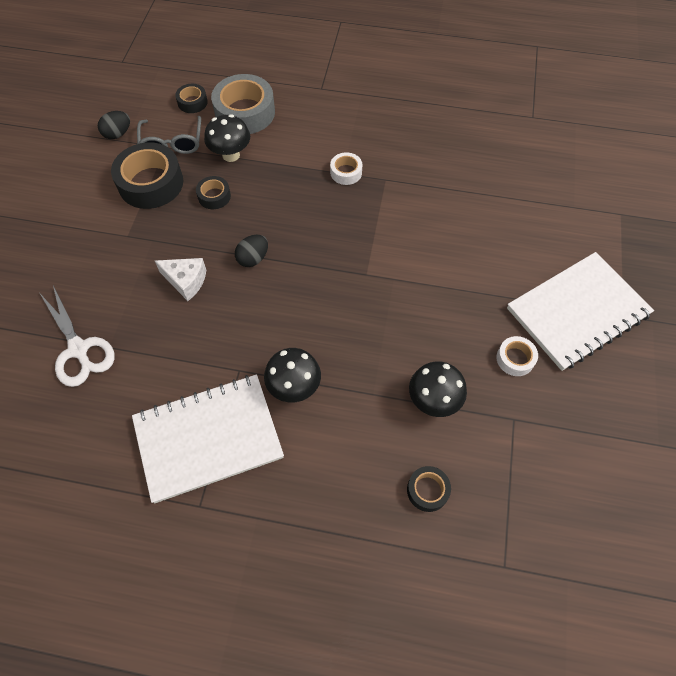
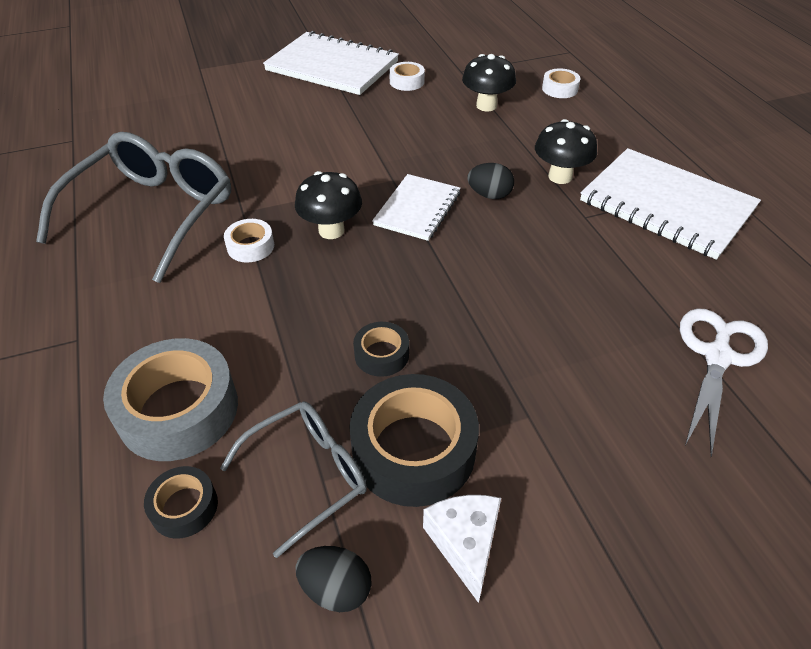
camera: 120 degrees left, 15 degrees down
white cheese [155,258,206,301] -> white cheese moved to [423,495,501,603]
black mushroom [204,114,250,162] -> black mushroom moved to [295,171,362,239]
black egg [235,235,268,267] -> black egg moved to [467,163,514,199]
black tape [407,466,451,512] -> white tape [542,69,581,98]
none -> grey glasses [36,132,231,283]
none -> white notebook [372,174,461,241]

